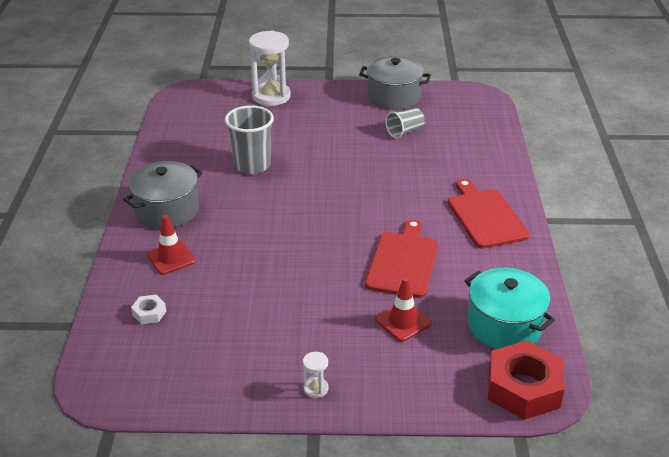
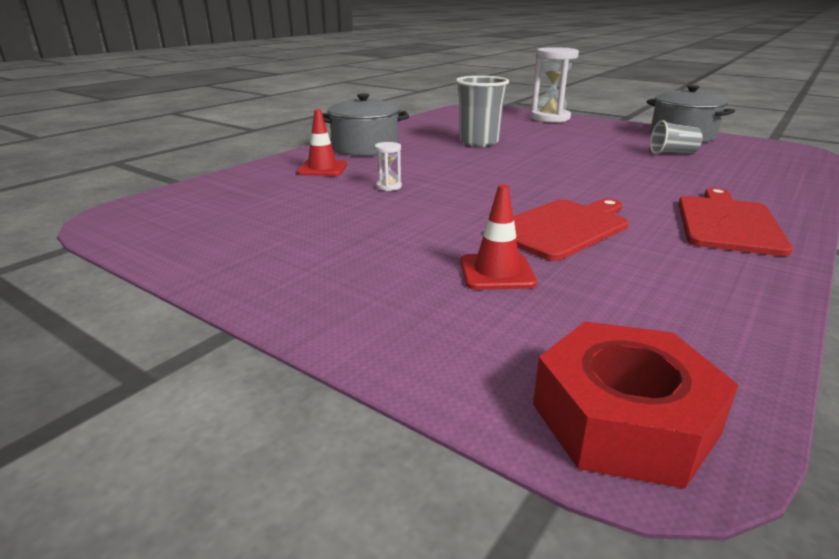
camera: 35 degrees right, 10 degrees down
white nut [131,295,166,325] -> none
white hourglass [303,352,329,398] -> white hourglass moved to [375,142,402,191]
turquoise pot [464,268,555,349] -> none

